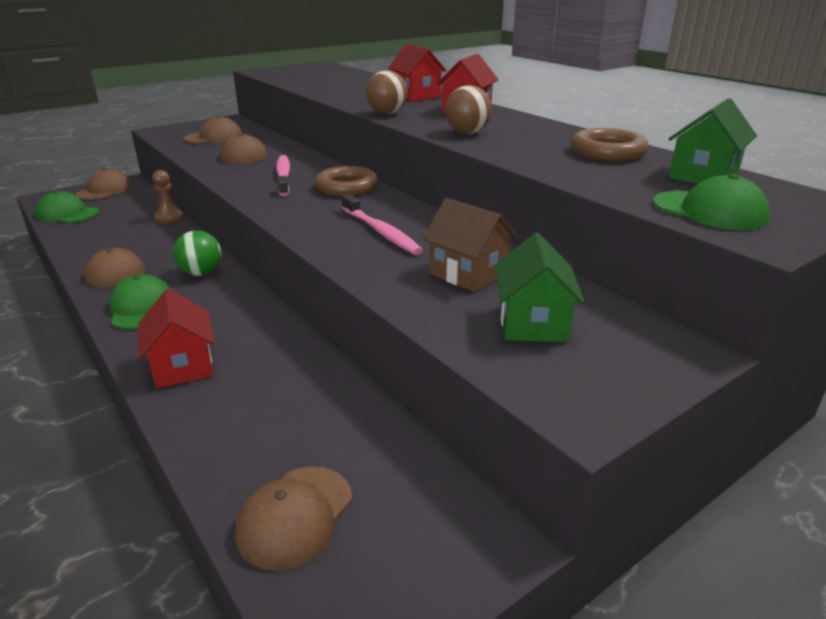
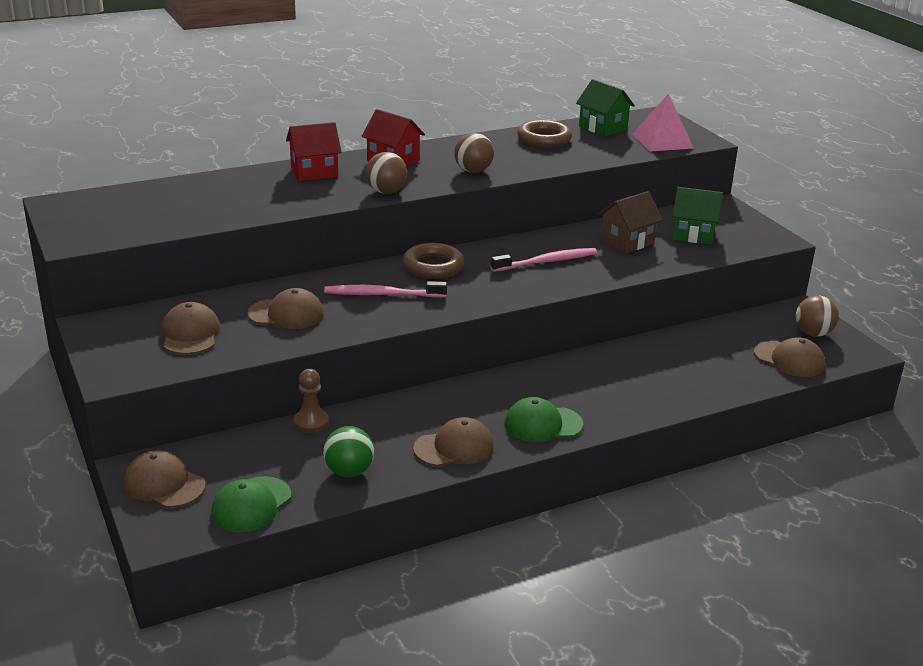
camera: 80 degrees left, 0 degrees up
red house [138,289,215,388] -> none
green ball [173,230,222,276] -> green ball moved to [323,426,374,477]
green cap [653,174,770,230] -> pink pyramid [632,94,694,152]
none -> brown ball [796,295,839,337]

